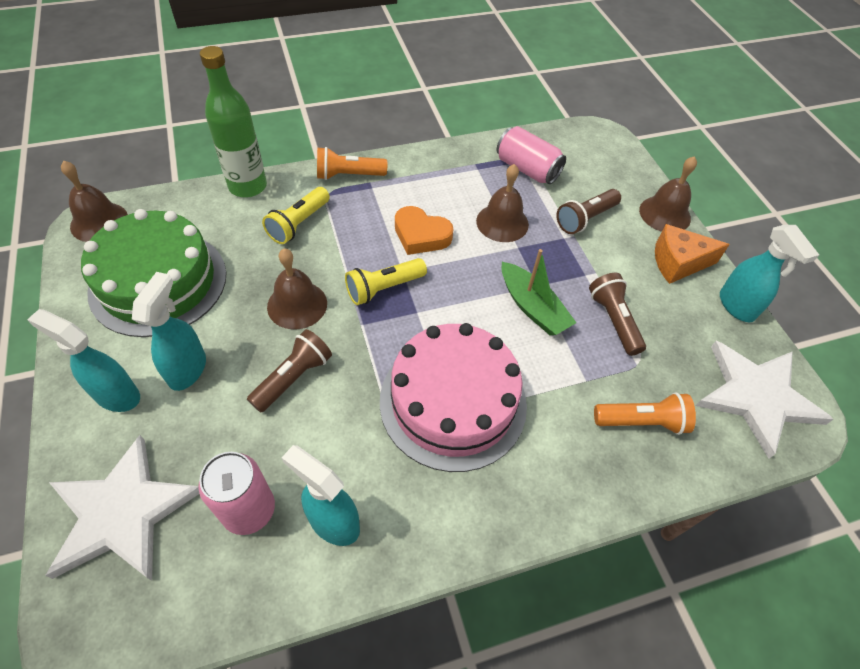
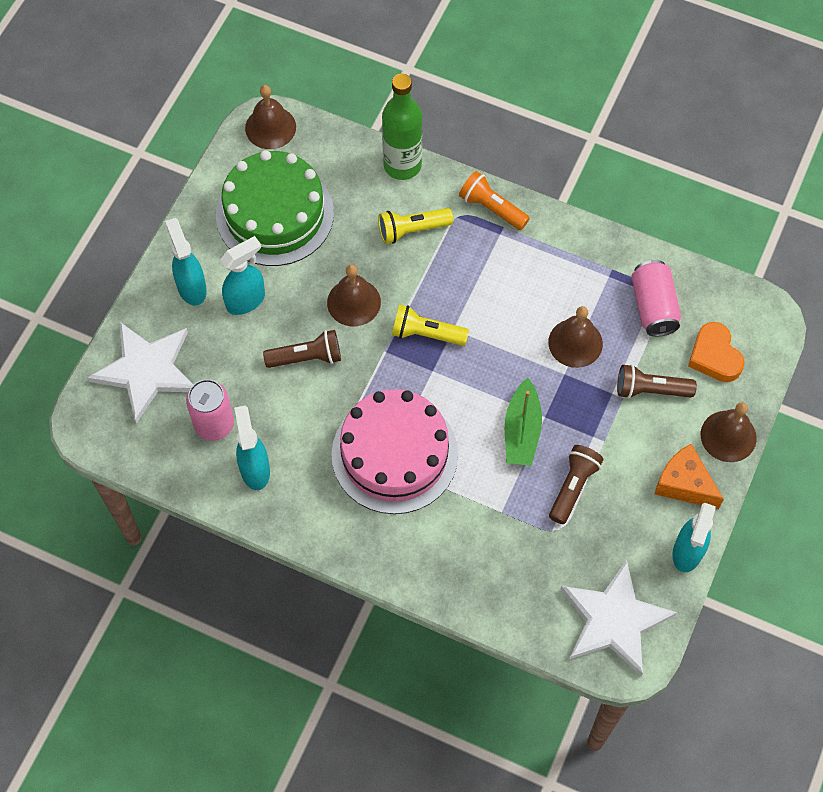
camera: 45 degrees right, 10 degrees up
orange heart [395,206,454,255] -> orange heart moved to [688,322,745,382]
orange flashlight [594,392,696,435] -> none

